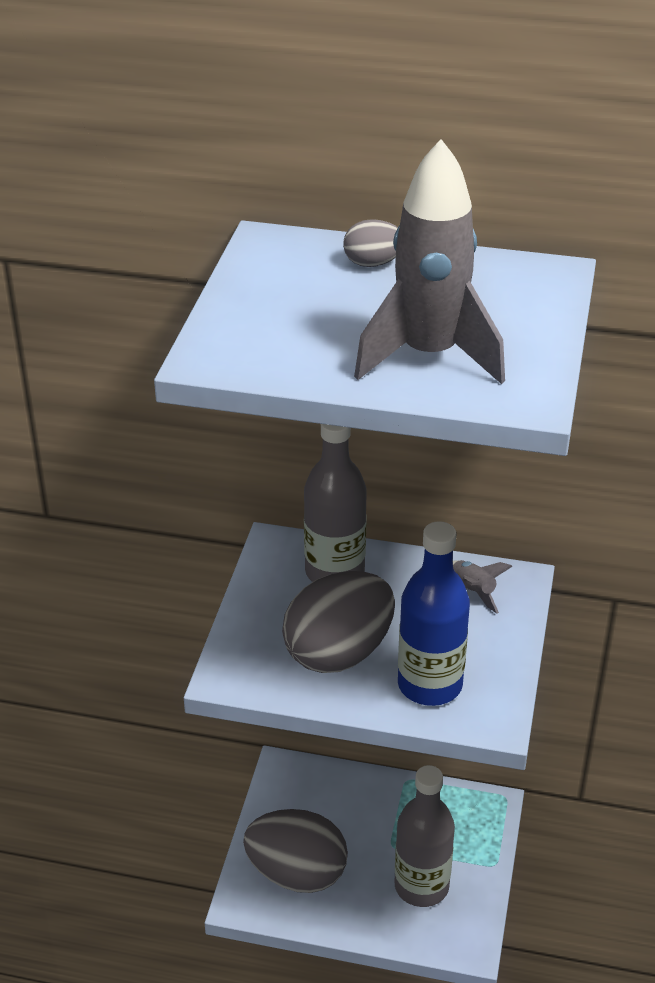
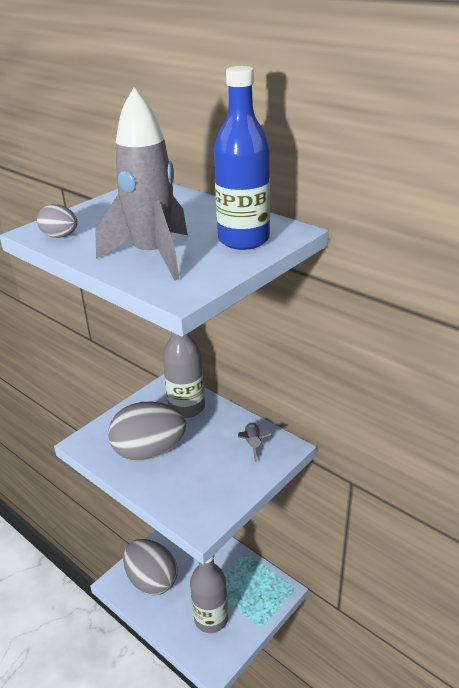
camera: 30 degrees right, 5 degrees down
grey egg [343,219,398,267] -> grey egg moved to [37,204,78,238]
blue bottle [398,521,470,706] -> blue bottle moved to [214,66,270,250]

